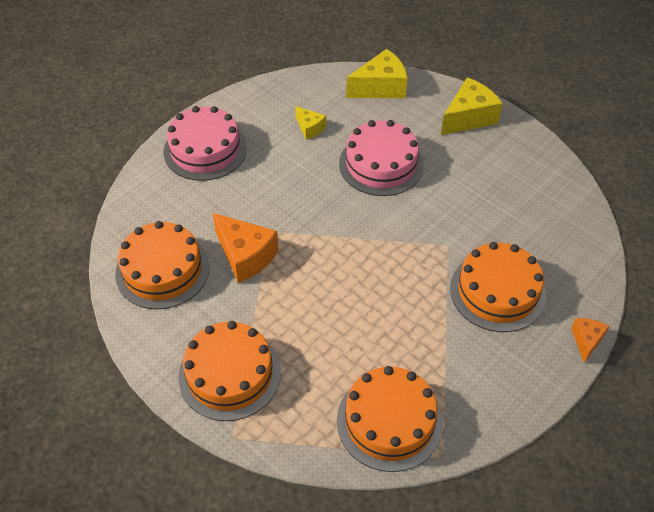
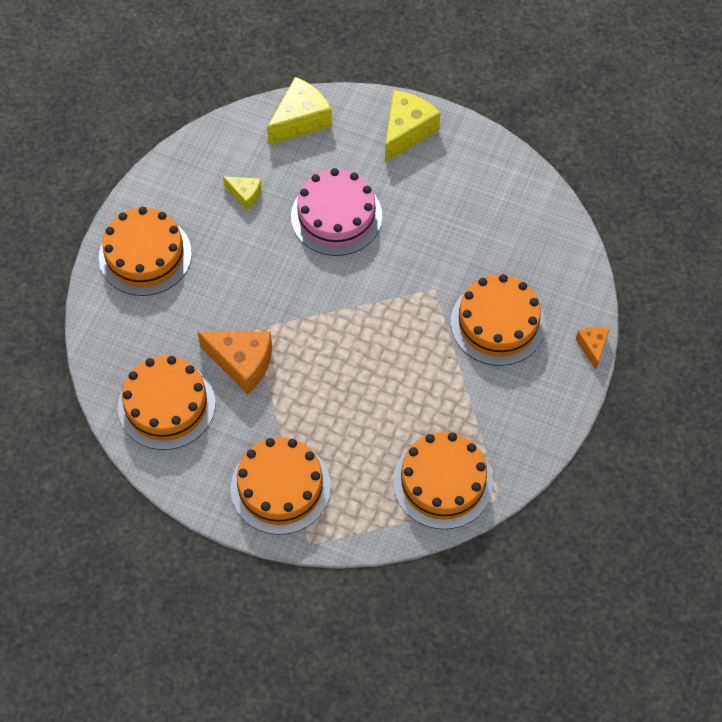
camera: 20 degrees left, 10 degrees up
pink cake [164,106,247,181] -> orange cake [99,207,192,296]

